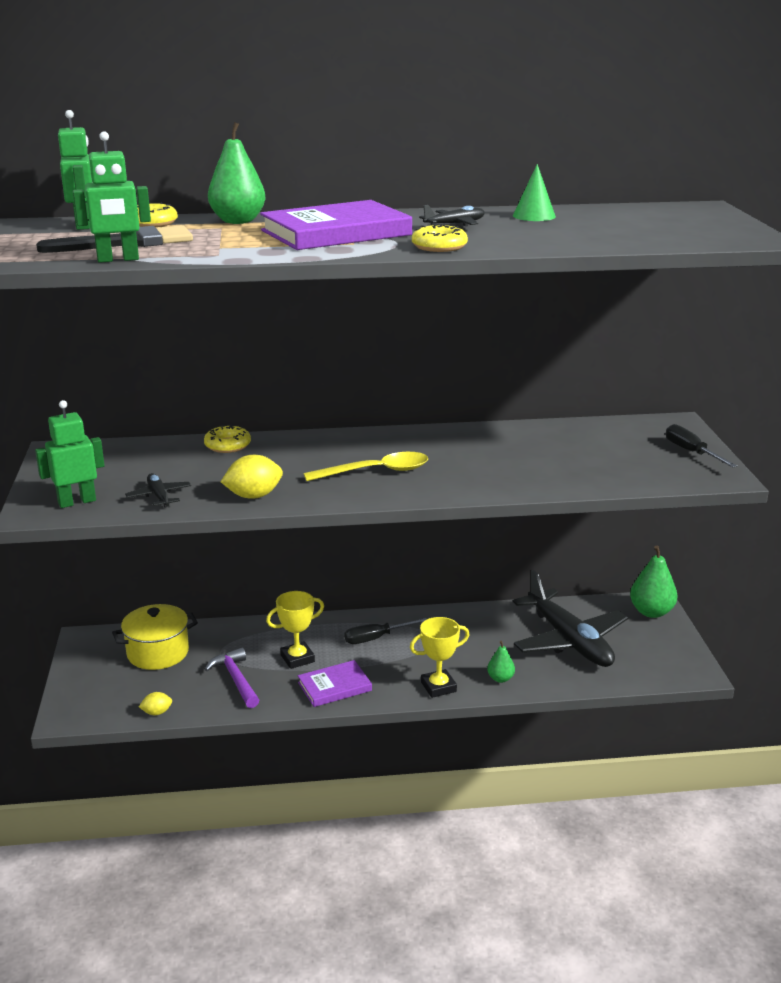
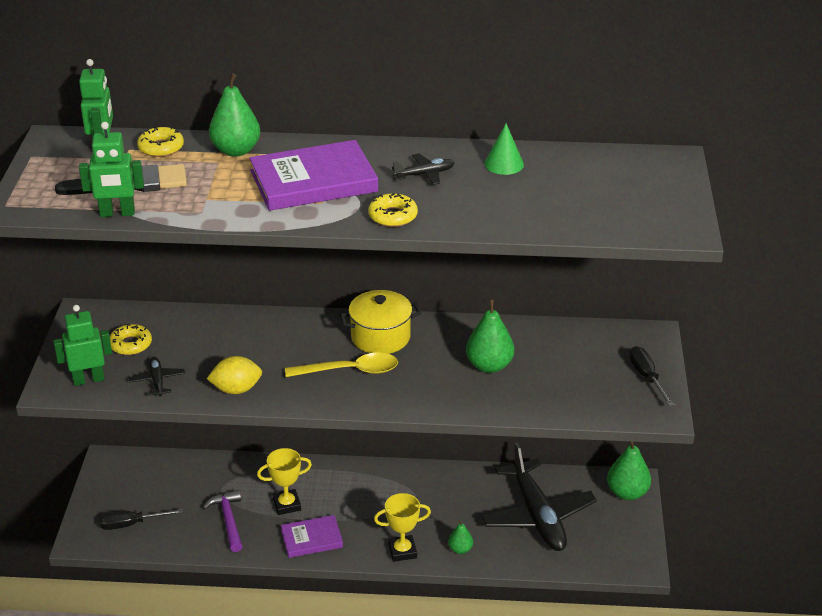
camera: 10 degrees right, 10 degrees up
yellow pot [112,604,198,670] -> yellow pot moved to [340,290,421,354]
yellow lemon [139,692,172,715] -> none
yellow donut [204,425,251,453] -> yellow donut moved to [110,324,152,355]
black screwdriver [344,618,427,644] -> black screwdriver moved to [99,509,183,530]
none -> green pear [466,299,514,373]

